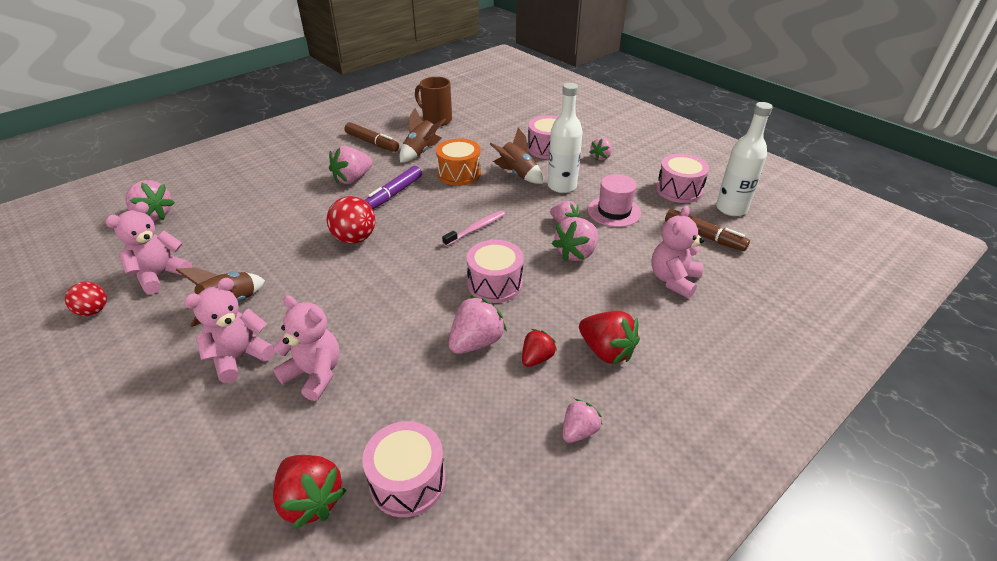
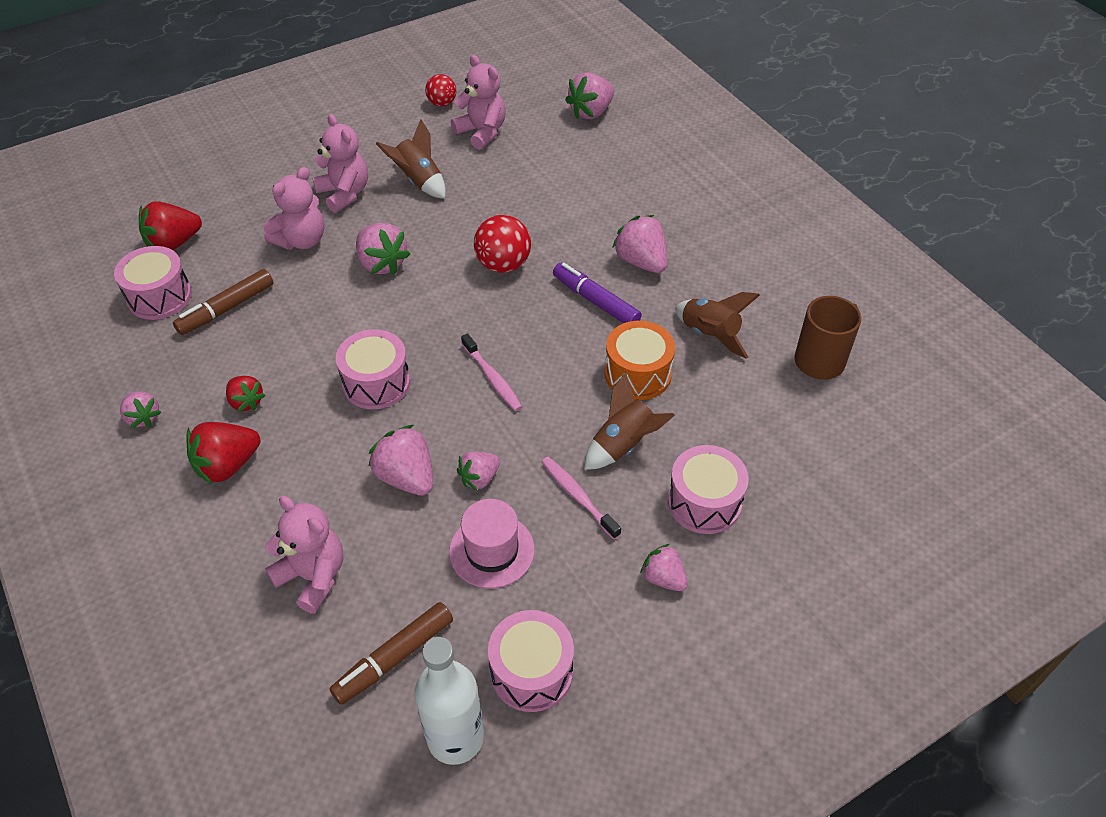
camera: 100 degrees right, 10 degrees up
brown marker [345,122,399,152] -> brown marker moved to [173,269,273,335]
pink strawberry [449,295,507,354] -> pink strawberry moved to [356,223,410,275]
white bottle [547,83,583,193] -> pink toothbrush [541,457,621,539]

